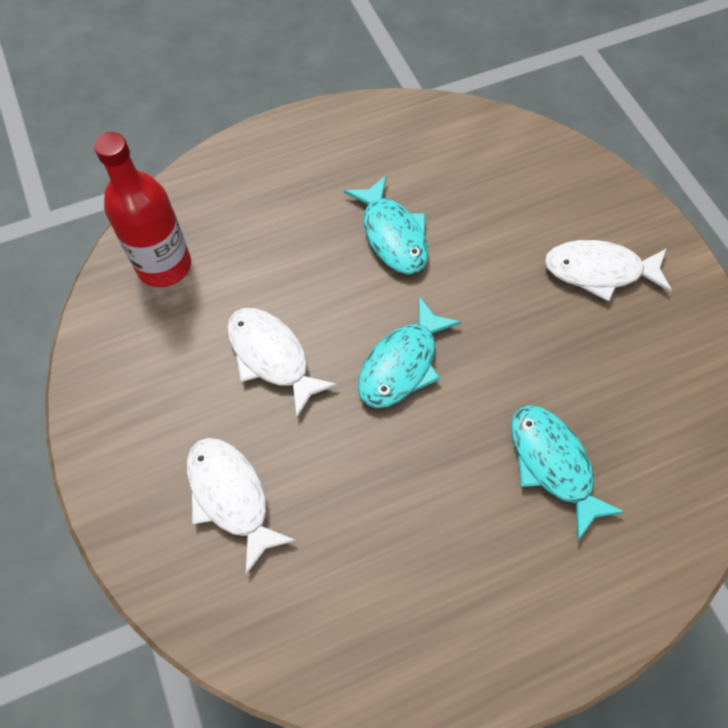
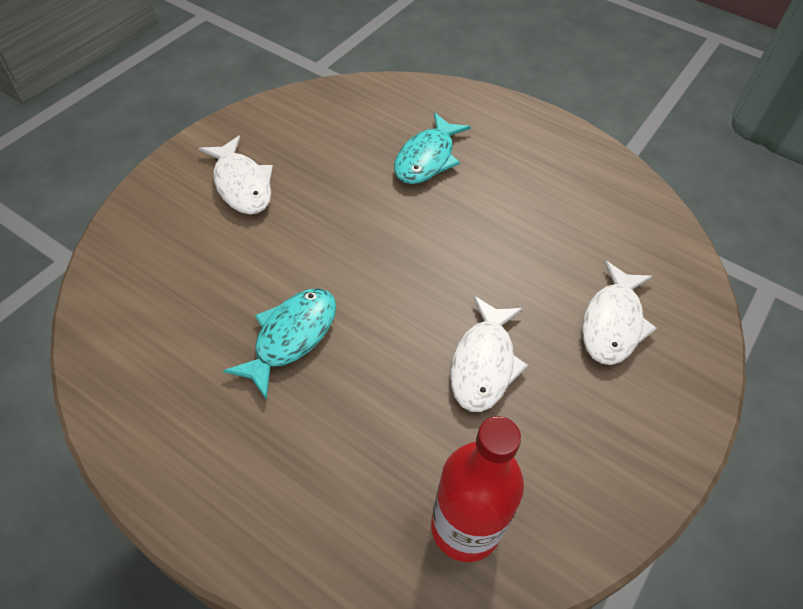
camera: 125 degrees left, 10 degrees down
turquoise fish [358,297,462,408] -> none

